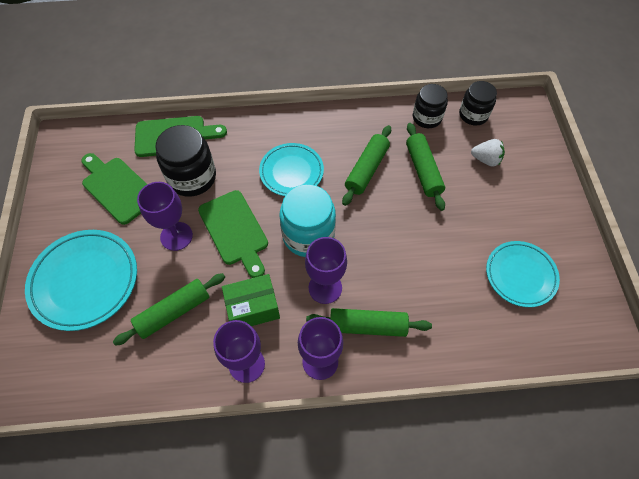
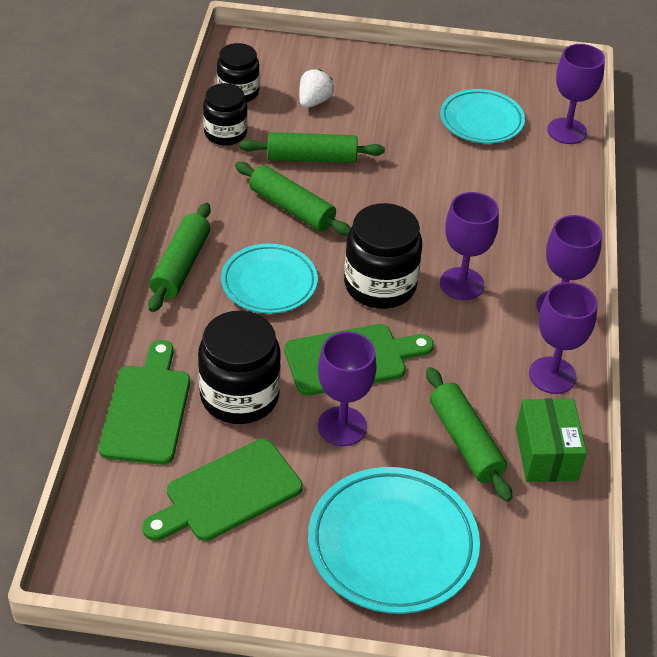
camera: 80 degrees left, 15 degrees down
green box [222,274,280,326] -> green box moved to [516,399,587,482]
turquoise jar [280,184,336,257] -> black jar [344,203,422,309]
green rolling pin [306,308,432,337] -> green rolling pin moved to [148,203,211,312]
none -> purple goblet [547,44,605,144]

